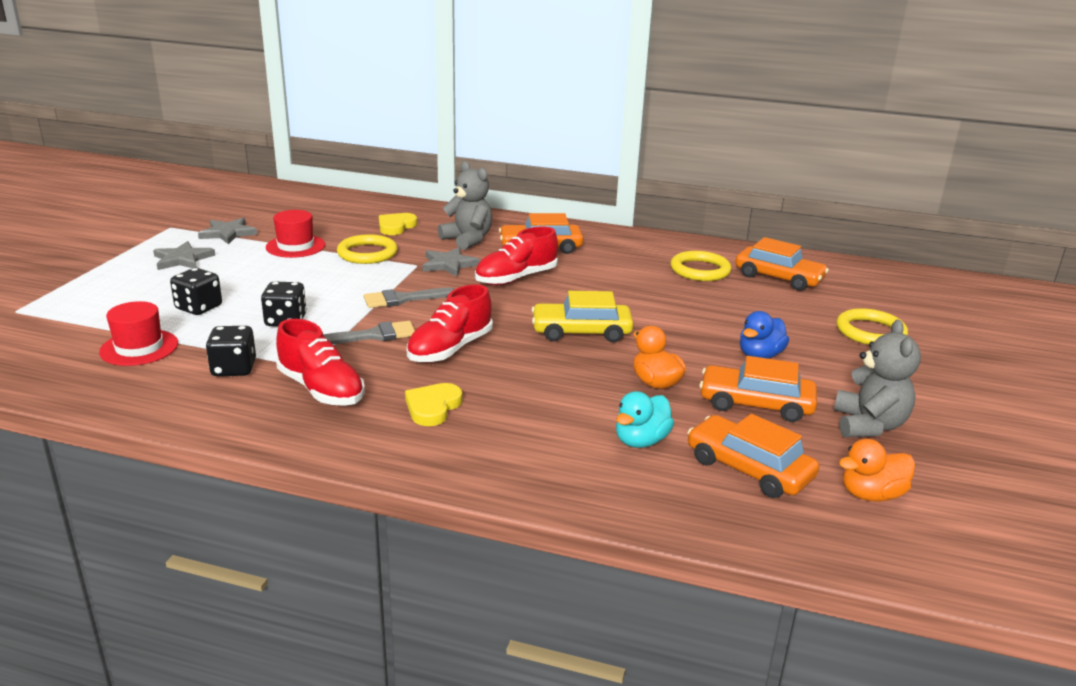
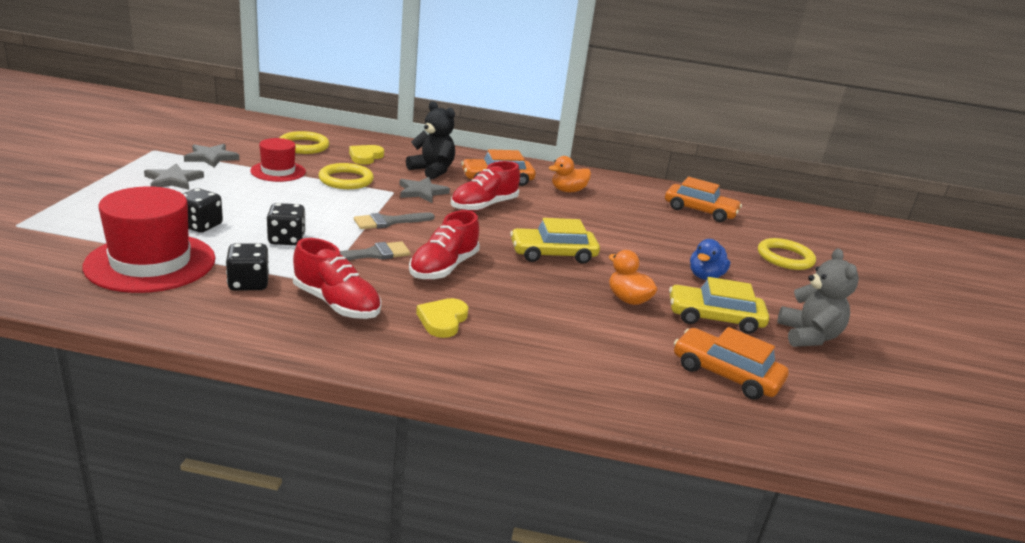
camera: 10 degrees left, 0 degrees up
red hat [99,301,178,366] -> red hat [83,186,215,293], size x1.72
grey teddy bear [438,162,492,250] -> black teddy bear [406,101,455,180]
turquoise duck [616,391,674,448] -> none
yellow ring [670,251,731,281] -> yellow ring moved to [280,131,329,154]
orange car [699,356,817,422] -> yellow car [669,277,769,334]
orange duck [839,438,915,502] -> orange duck moved to [549,156,591,192]

